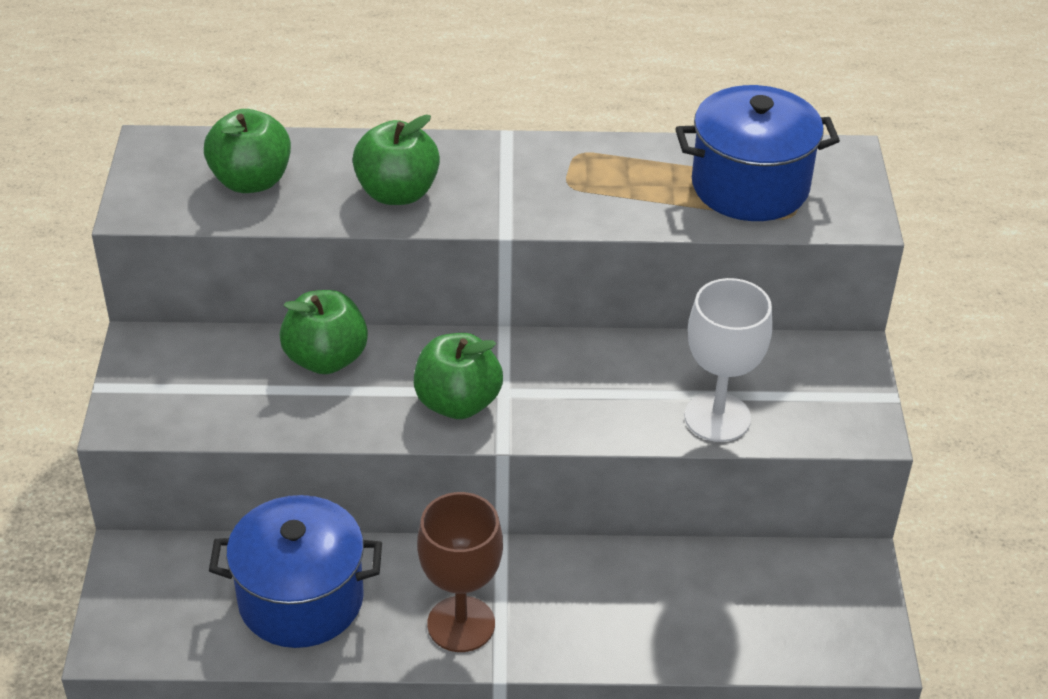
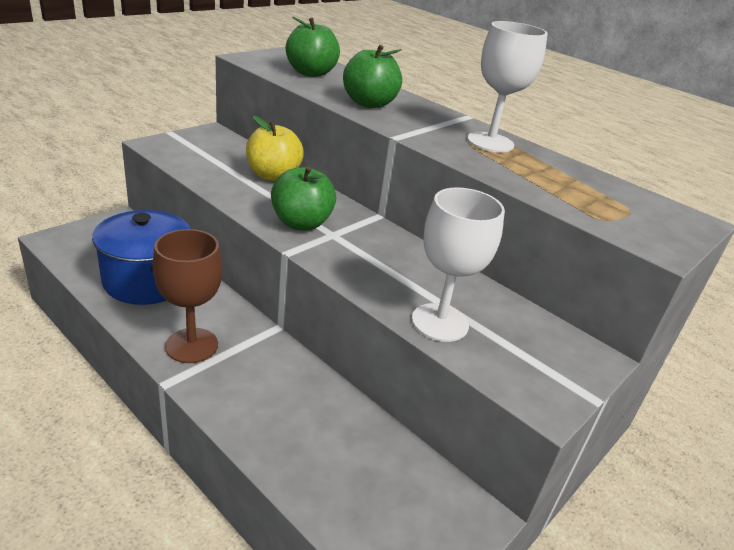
camera: 40 degrees right, 10 degrees down
green apple [279,290,368,374] -> yellow apple [246,116,304,181]
blue pot [675,85,840,221] -> none
none -> white goblet [467,21,548,152]

